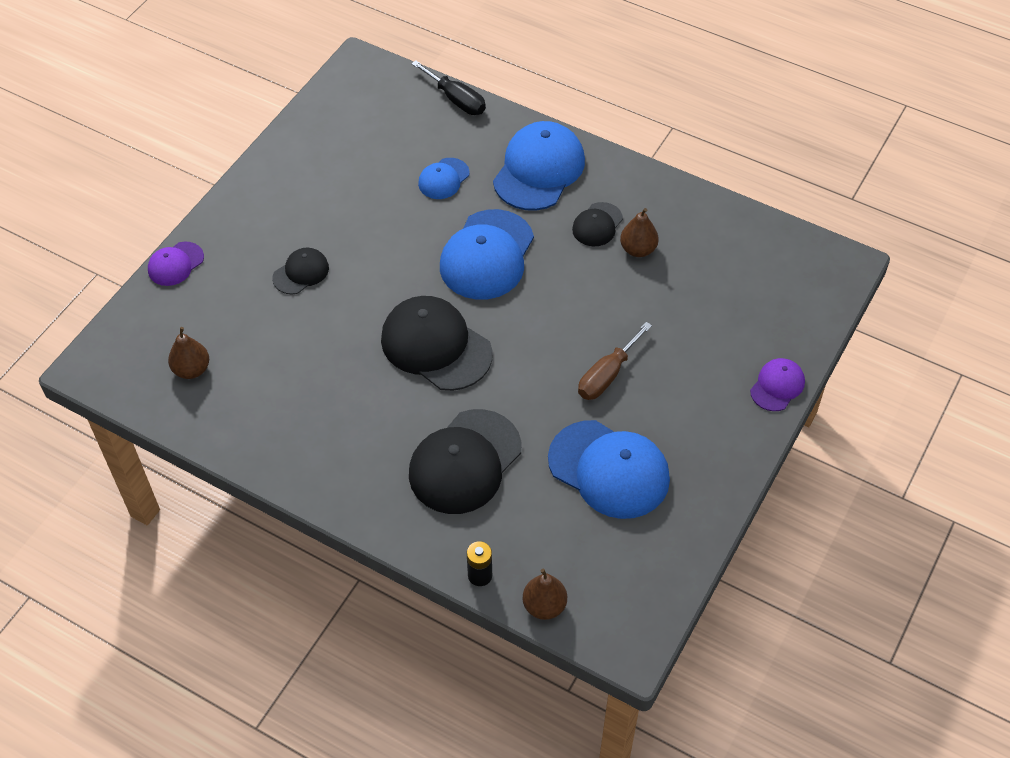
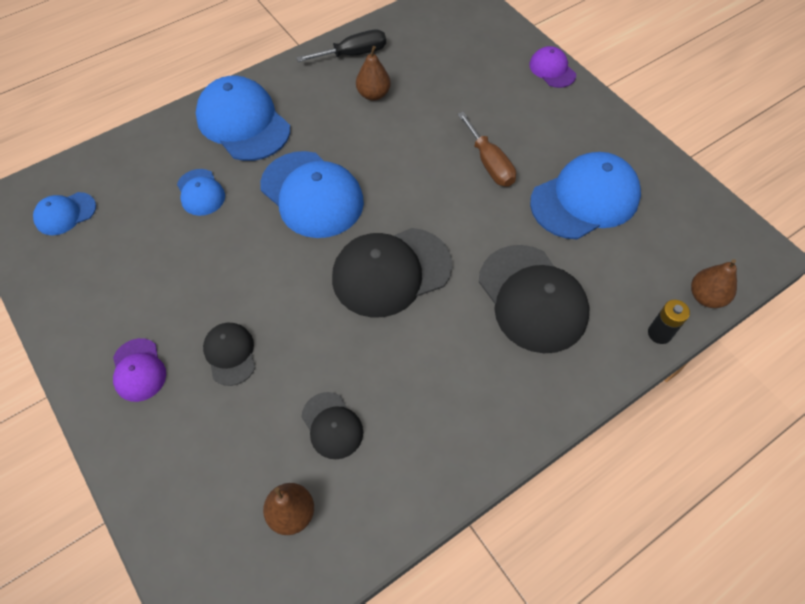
camera: 65 degrees left, 5 degrees up
purple cap [148,241,204,286] -> purple cap moved to [113,338,166,402]
black screwdriver [411,60,486,115] -> black screwdriver moved to [296,29,386,62]
black cap [572,202,623,246] -> black cap moved to [302,392,363,459]
none -> blue cap [33,192,96,235]

